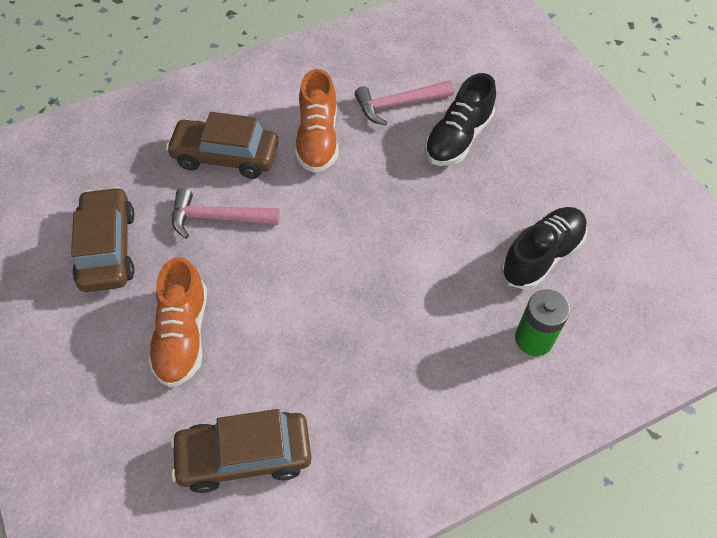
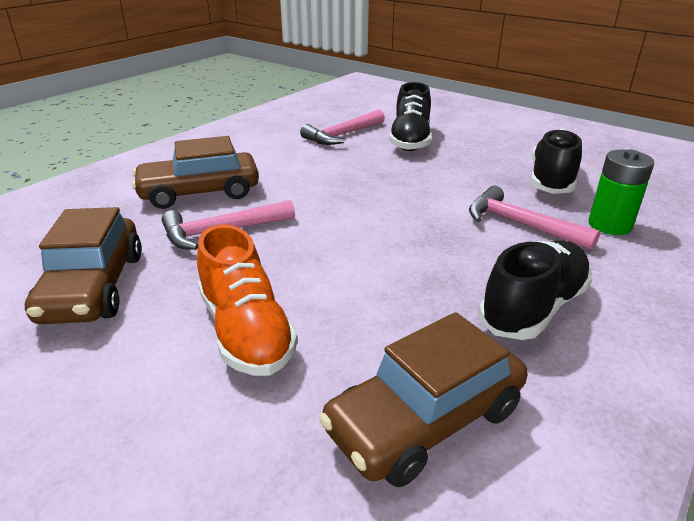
camera: 25 degrees left, 25 degrees down
brown car [71,187,135,292] -> brown car turned 150 degrees counterclockwise [25,207,142,324]
orange shoe [294,69,339,173] -> none
none -> pink hammer [469,186,600,250]
none -> black shoe [479,240,592,340]

